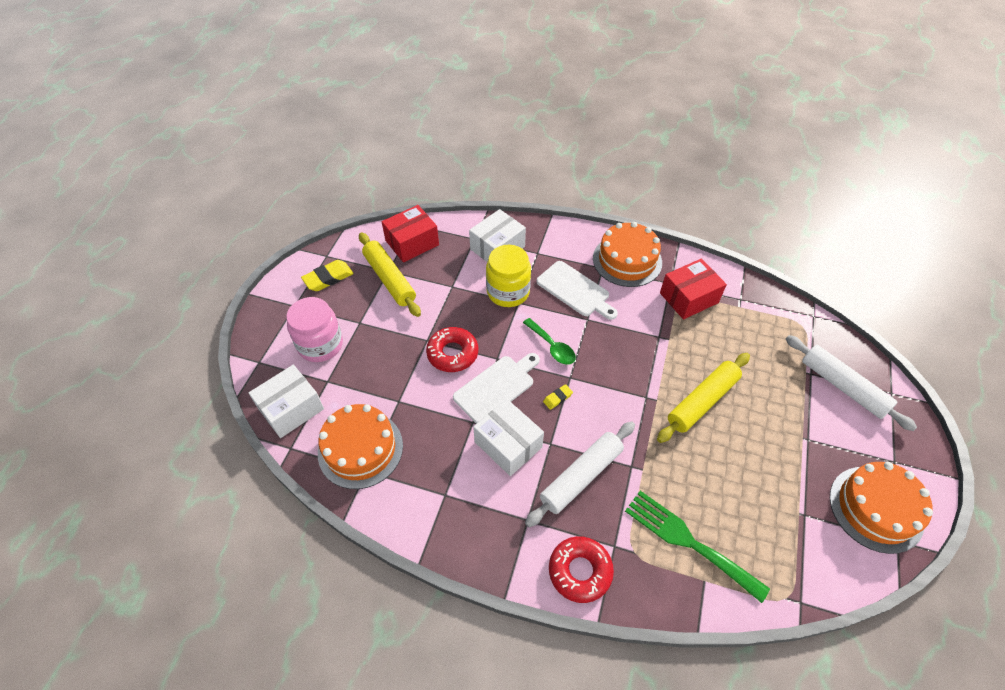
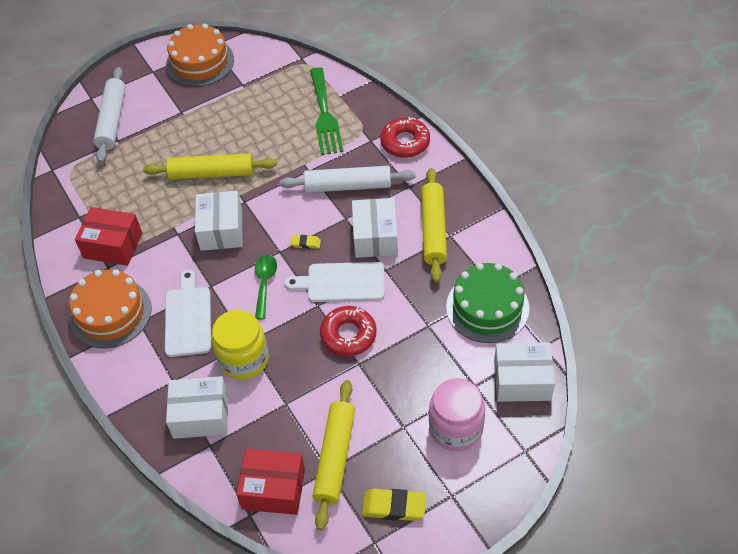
camera: 135 degrees left, 0 degrees up
orange cake [318,404,403,489] -> green cake [446,263,529,343]
none -> white box [195,191,242,251]
none -> yellow rolling pin [421,168,447,282]

